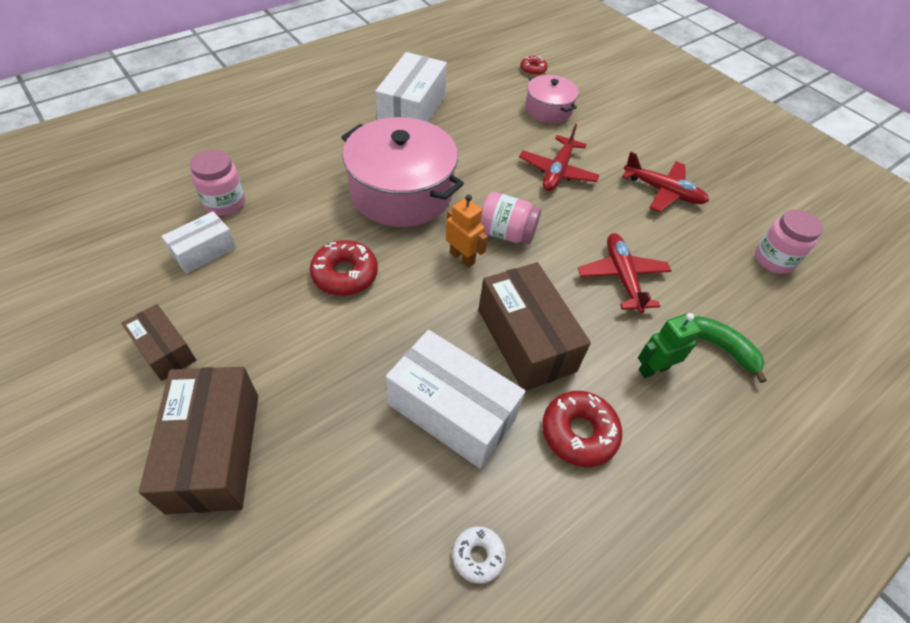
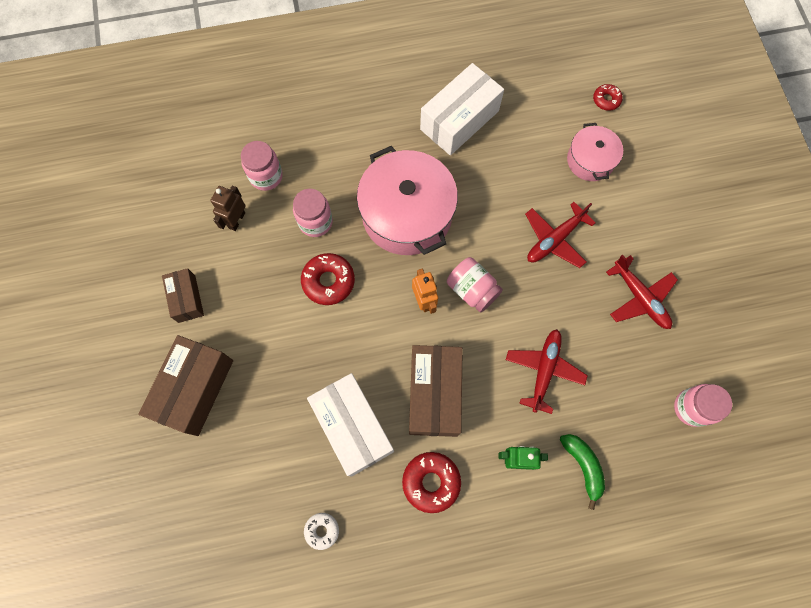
camera: 30 degrees right, 20 degrees up
white box [161,211,236,274] -> brown robot [210,186,246,231]
none -> pink jar [293,189,333,237]

